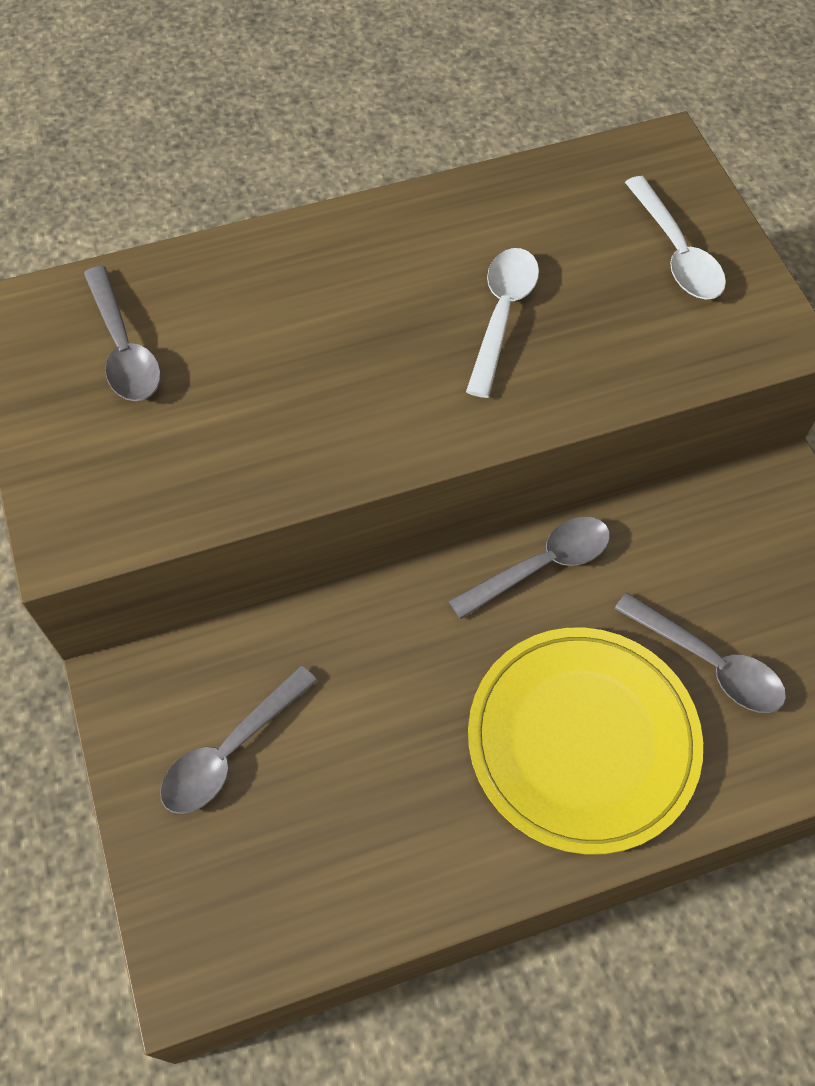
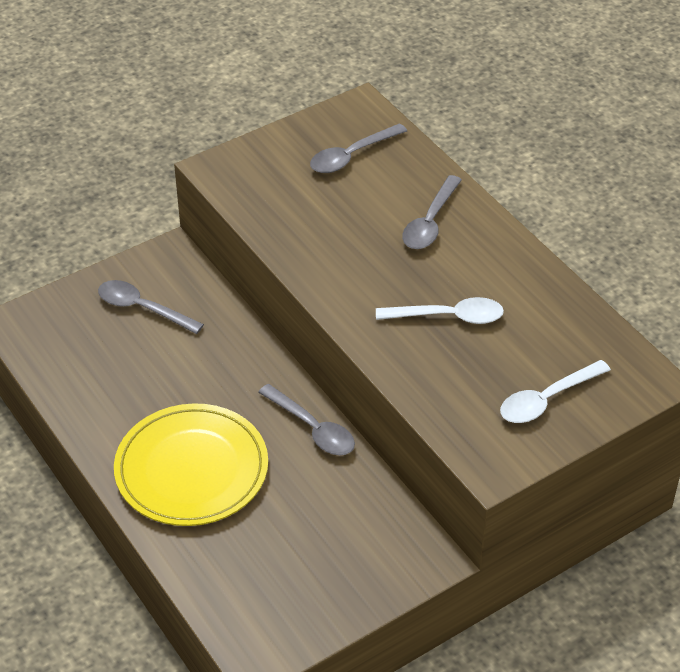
camera: 75 degrees right, 15 degrees down
grey spoon [614,593,786,713] -> grey spoon moved to [402,175,462,249]

